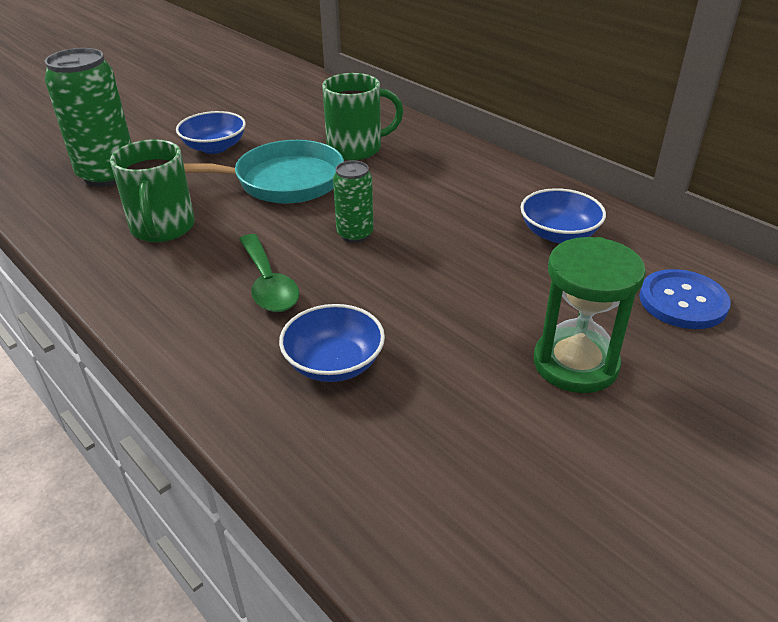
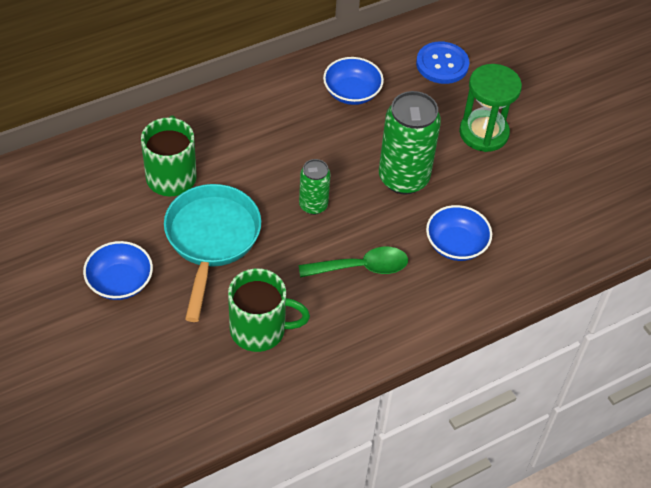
camera: 80 degrees left, 15 degrees up
green can [45,48,132,187] -> green can moved to [379,91,441,195]

